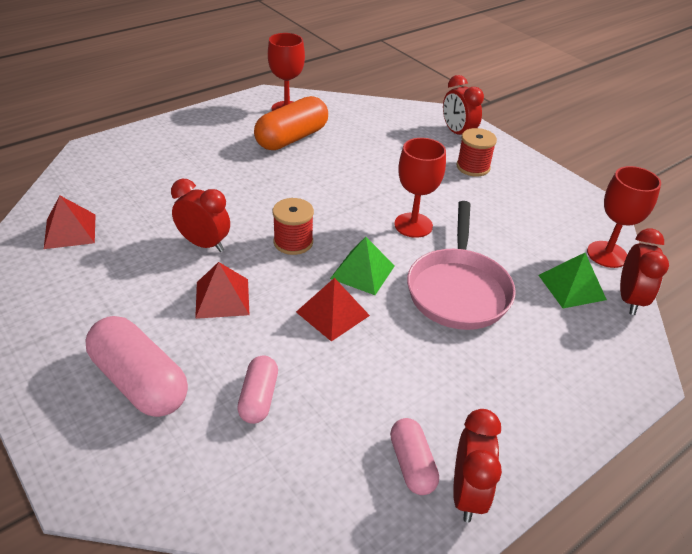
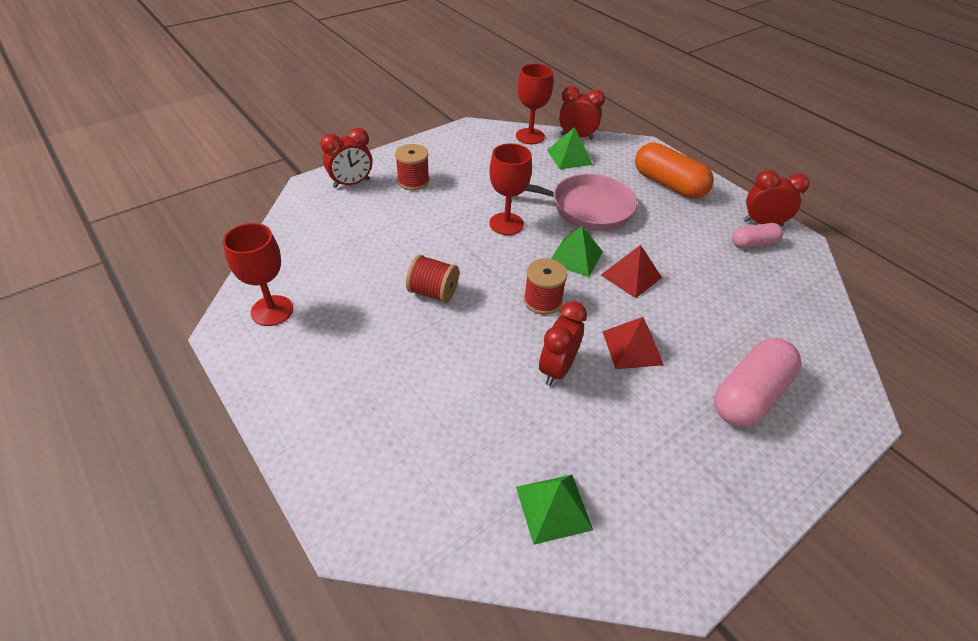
camera: 90 degrees left, 5 degrees up
red pyramid [44,195,96,249] -> green pyramid [516,475,593,545]
pink capsule [237,356,278,424] -> none
orange capsule [254,96,328,150] -> orange capsule moved to [635,142,714,199]
none -> red spool [406,254,459,303]

